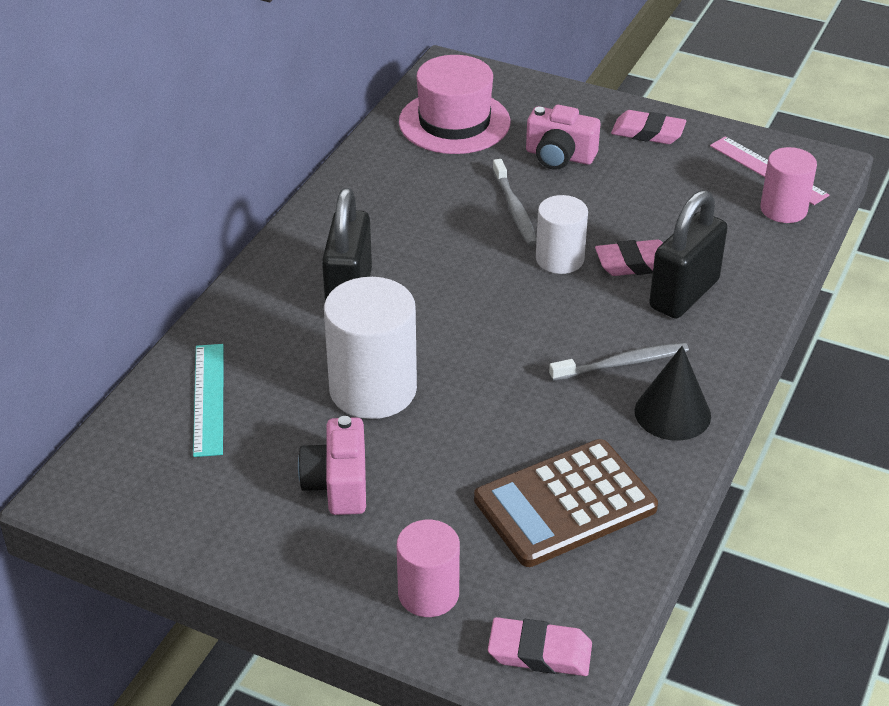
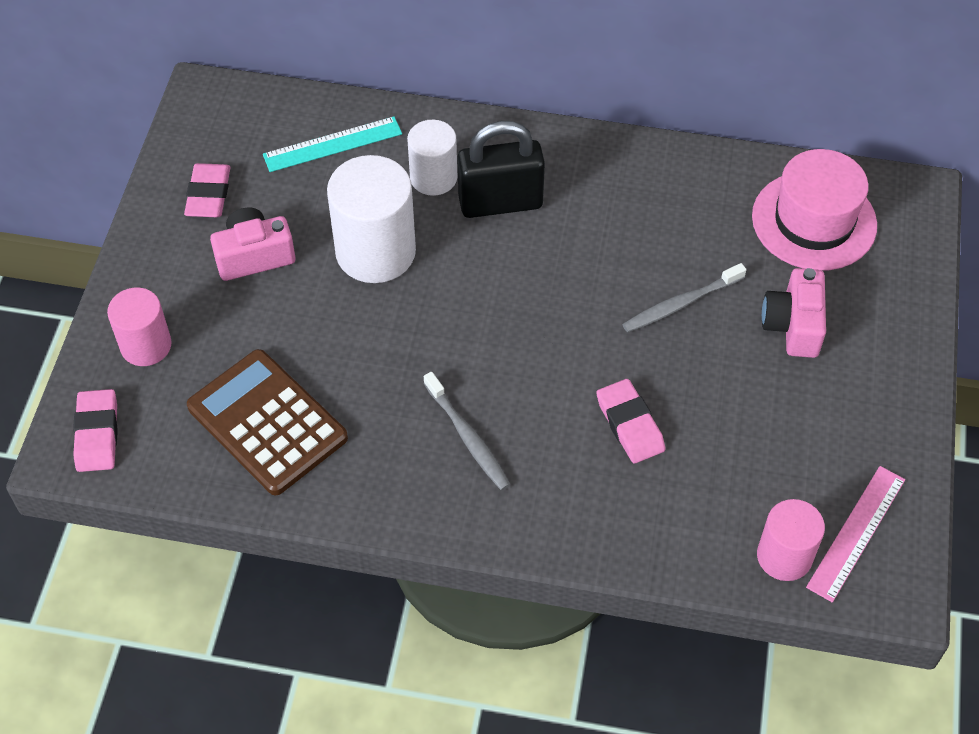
camera: 75 degrees right, 15 degrees up
white cylinder [536,195,588,274] -> white cylinder moved to [407,120,457,196]
pink eraser [611,110,686,144] -> pink eraser moved to [184,163,231,217]
black cone [635,346,711,441] -> none
black padlock [649,190,728,319] -> none

